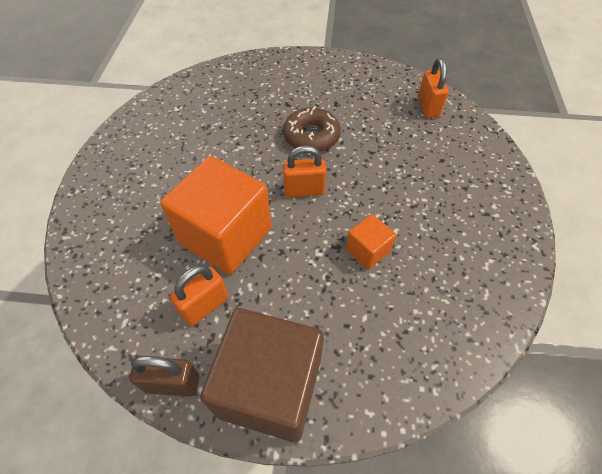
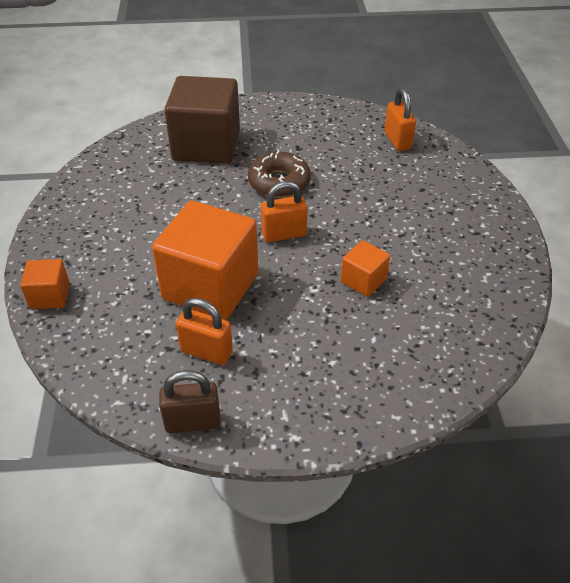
camera: 10 degrees left, 10 degrees down
orange padlock [170,265,228,326] -> orange padlock turned 75 degrees clockwise [176,298,233,365]
brown cube [200,308,324,442] -> brown cube moved to [164,76,240,164]
none -> orange cube [20,259,70,309]

